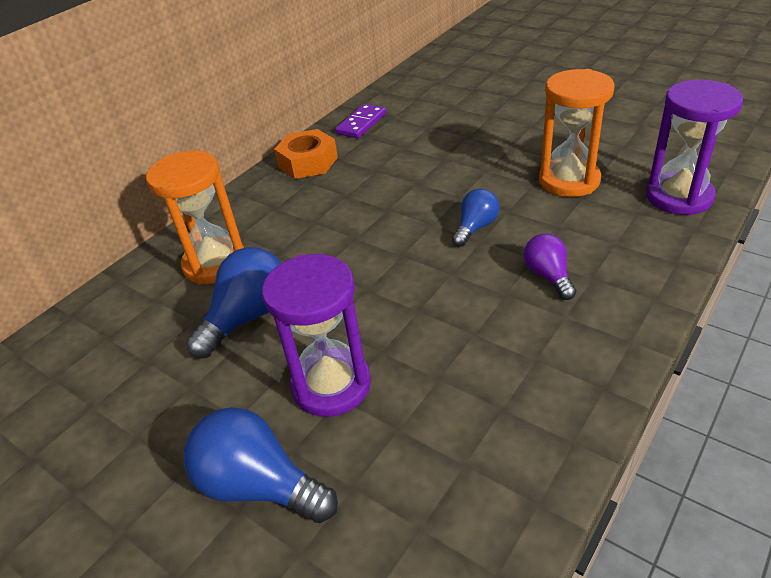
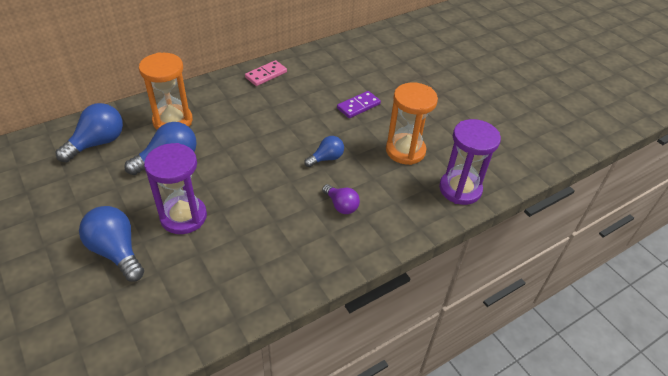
camera: 15 degrees right, 5 degrees up
orange nut [274,129,338,179] -> pink domino [245,60,287,86]
purple domino [335,104,386,138] -> purple domino moved to [337,91,381,118]
purple light bulb [524,234,576,300] -> purple light bulb turned 135 degrees clockwise [322,184,360,214]
none -> blue light bulb [56,103,123,162]

